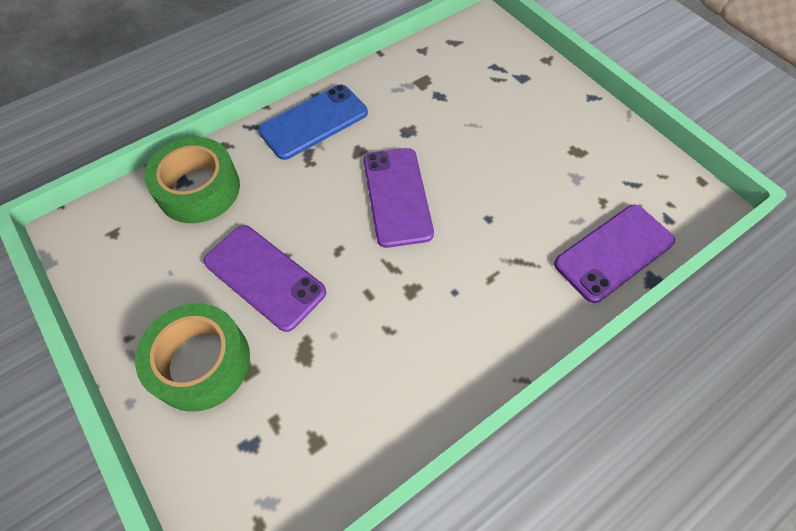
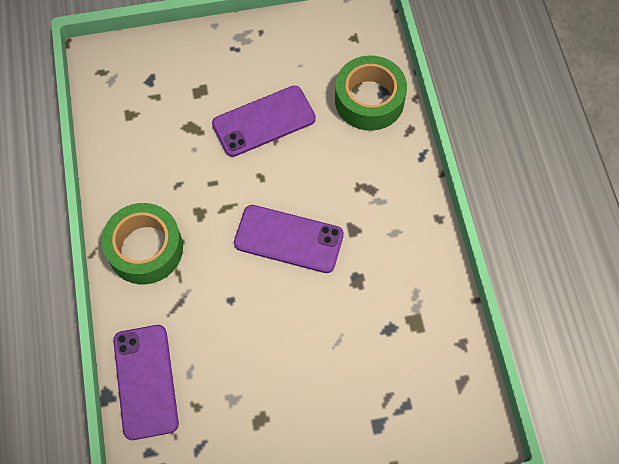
camera: 115 degrees right, 5 degrees up
green tape [135,303,250,412] -> green tape moved to [101,203,183,284]
blue phone [258,85,368,160] -> none

